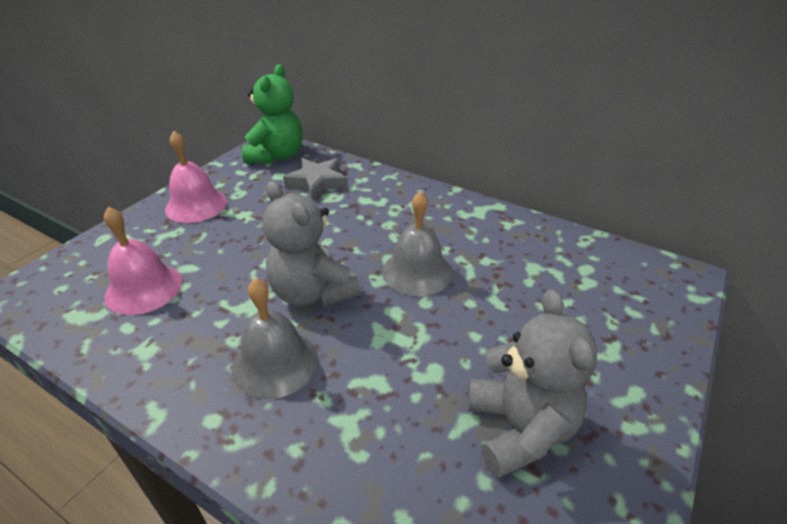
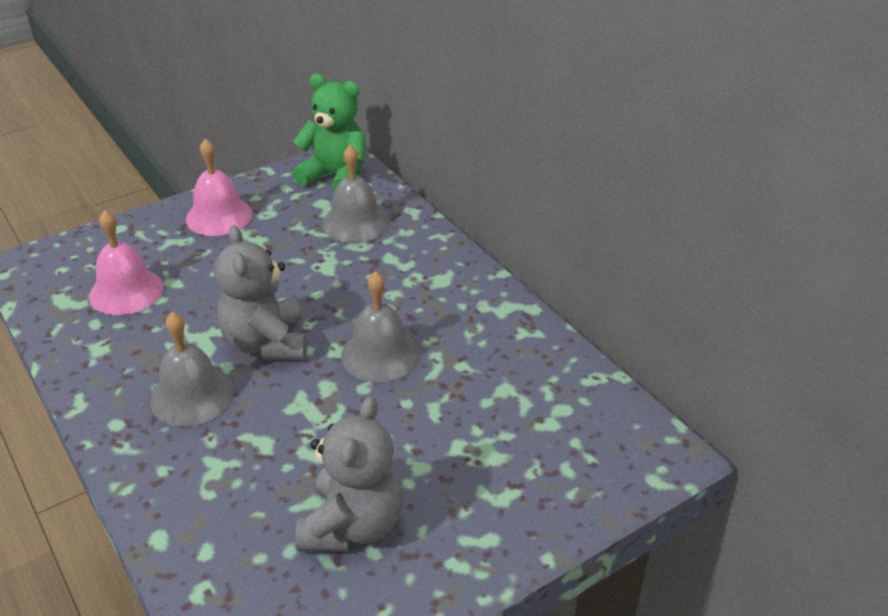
camera: 25 degrees right, 0 degrees up
green teddy bear [242,64,303,163] -> green teddy bear turned 105 degrees counterclockwise [292,74,365,192]
grey star [283,158,348,200] -> grey bell [322,145,389,243]

